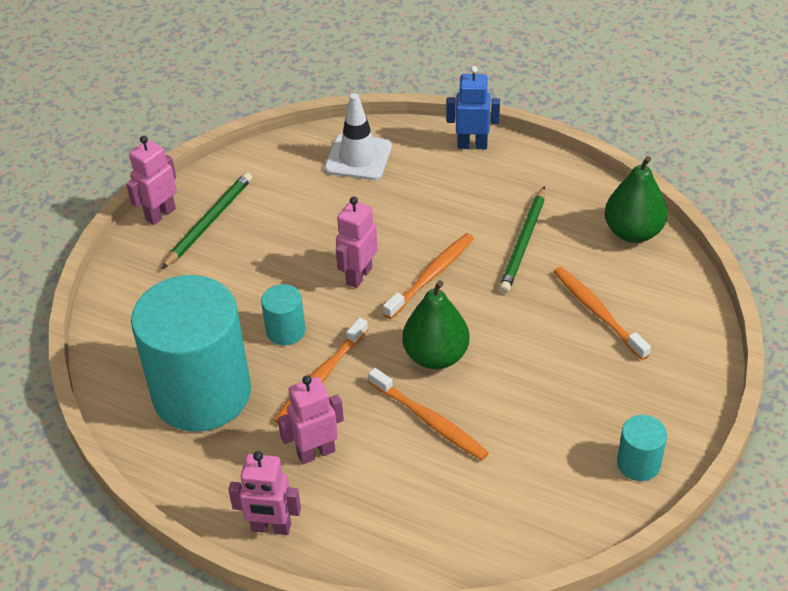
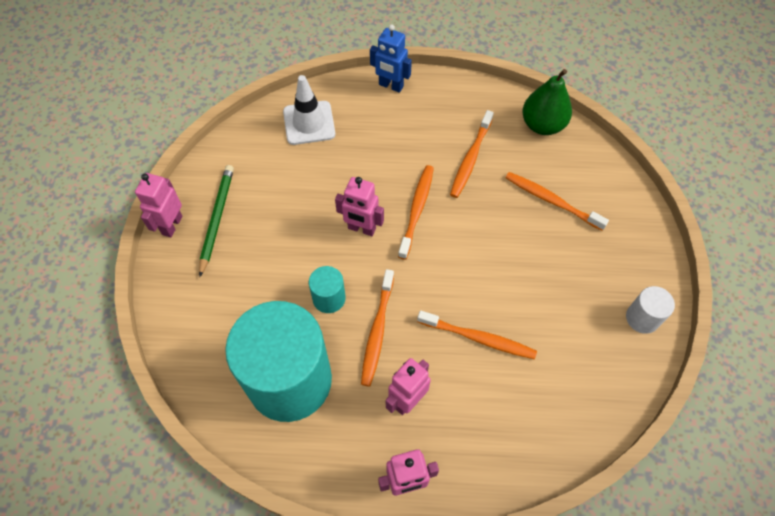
camera: 25 degrees left, 15 degrees up
pink robot [336,196,378,288] -> pink robot turned 75 degrees counterclockwise [335,177,384,236]
green pear [402,280,470,369] -> none
blue robot [447,66,500,149] -> blue robot turned 135 degrees counterclockwise [370,24,412,93]
green pencil [499,186,545,293] -> orange toothbrush [450,110,494,198]
turquoise cylinder [617,415,667,481] -> white cylinder [626,286,675,334]

